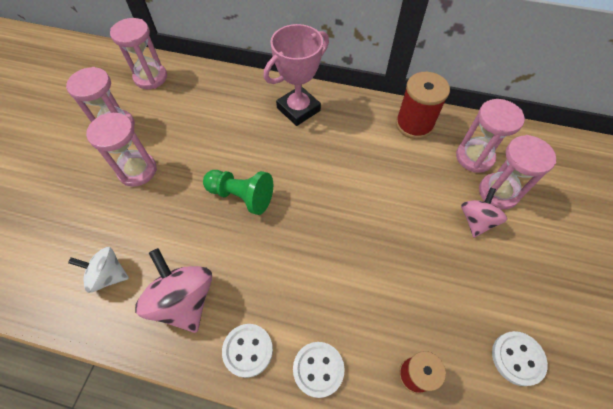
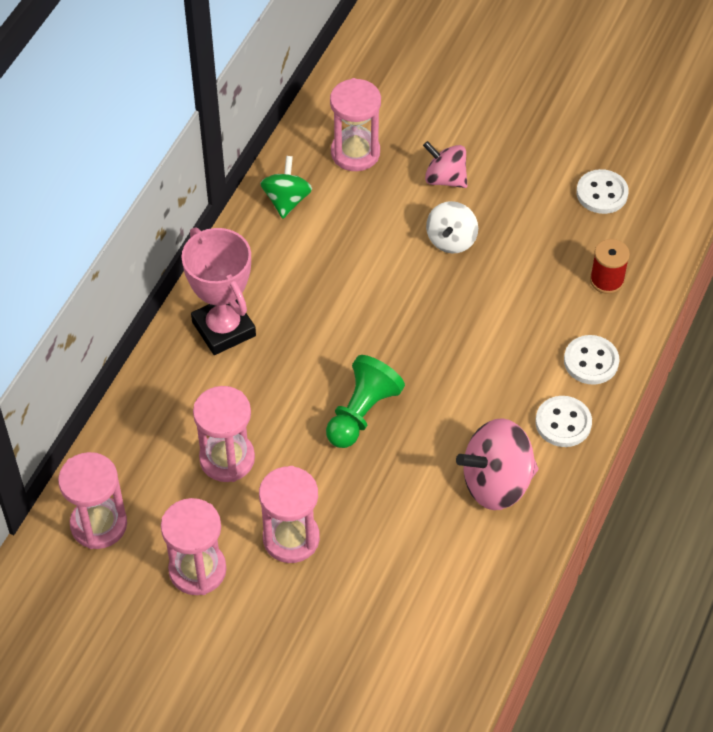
camera: 80 degrees left, 5 degrees down
white spinning top [68,247,129,293] -> white spinning top moved to [426,201,478,254]
red spool [396,72,450,139] -> green spinning top [260,156,312,219]
pink hourglass [479,135,556,209] -> pink hourglass moved to [193,386,255,482]

